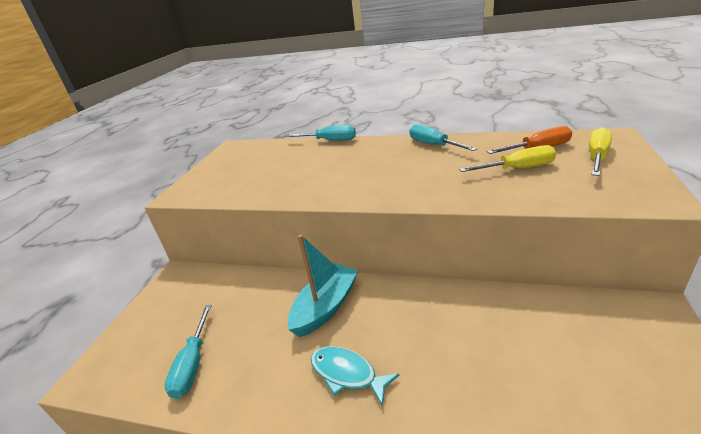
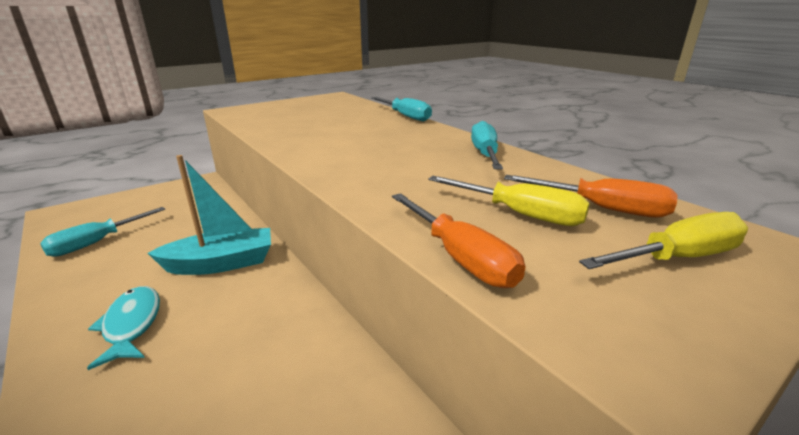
camera: 35 degrees right, 5 degrees down
none -> orange screwdriver [392,193,525,288]

